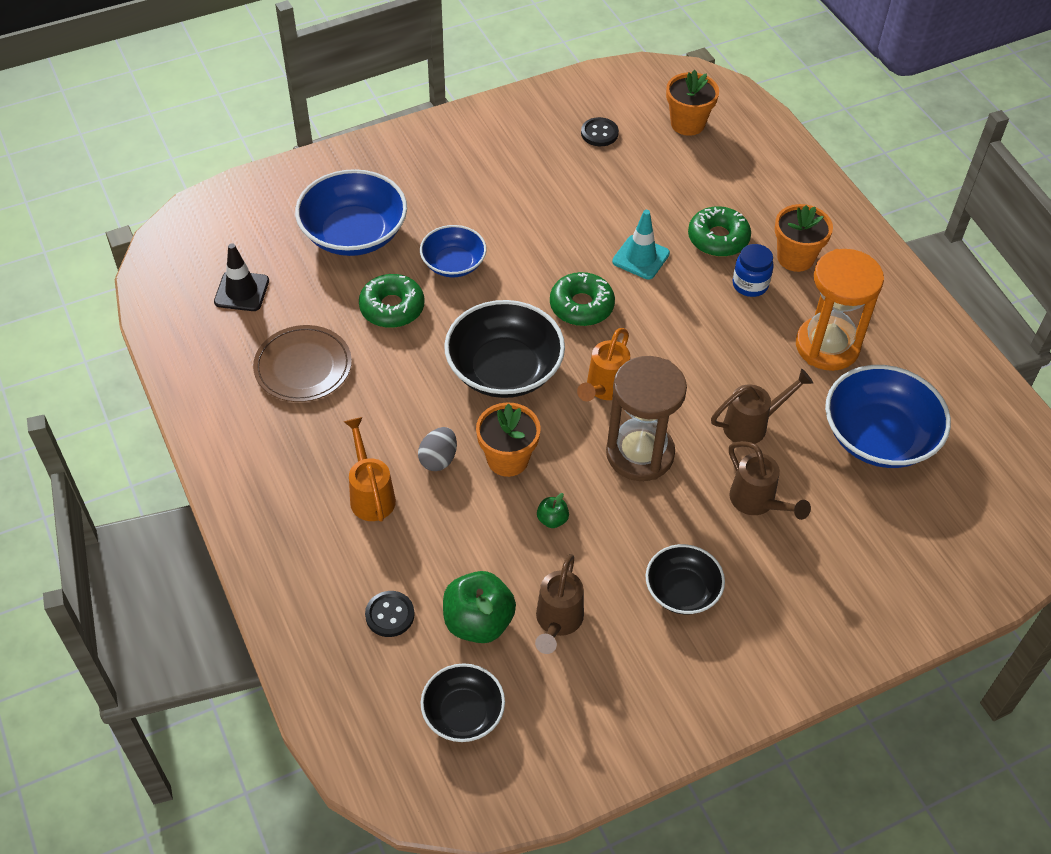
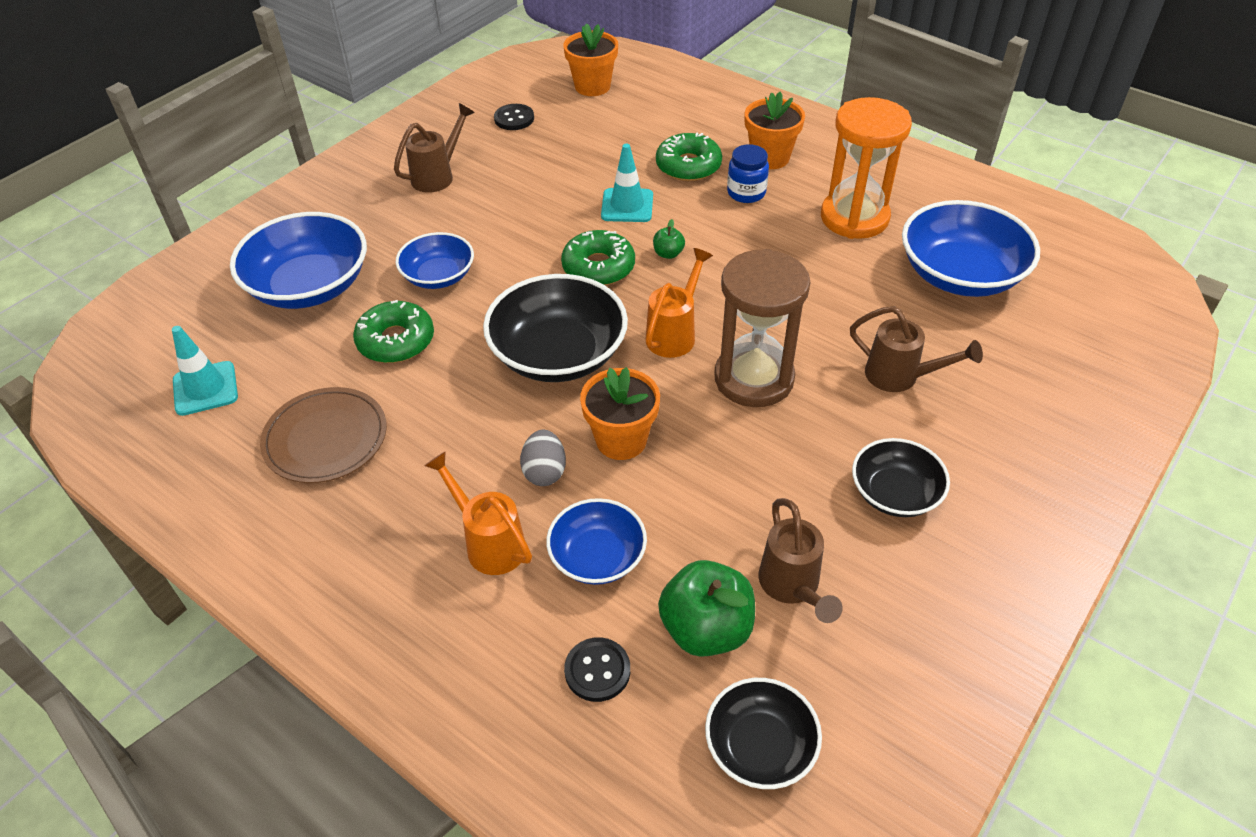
camera: 25 degrees left, 5 degrees down
black traffic cone [214,243,269,311] -> turquoise traffic cone [172,326,238,416]
green apple [537,493,569,528] -> green apple moved to [653,219,685,259]
orange watering can [577,328,630,401] -> orange watering can turned 150 degrees counterclockwise [646,248,713,358]
brown watering can [711,369,813,444] -> brown watering can moved to [394,103,475,193]
none -> blue bowl [546,498,647,585]

